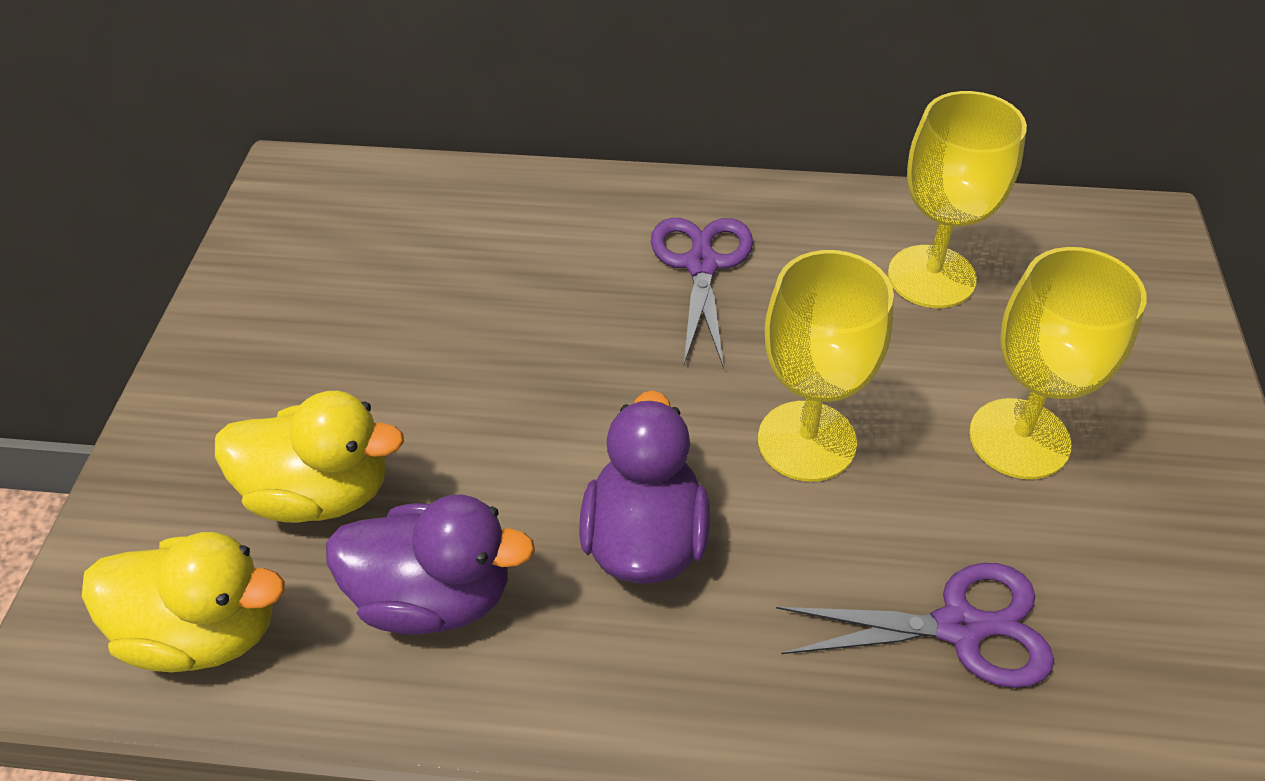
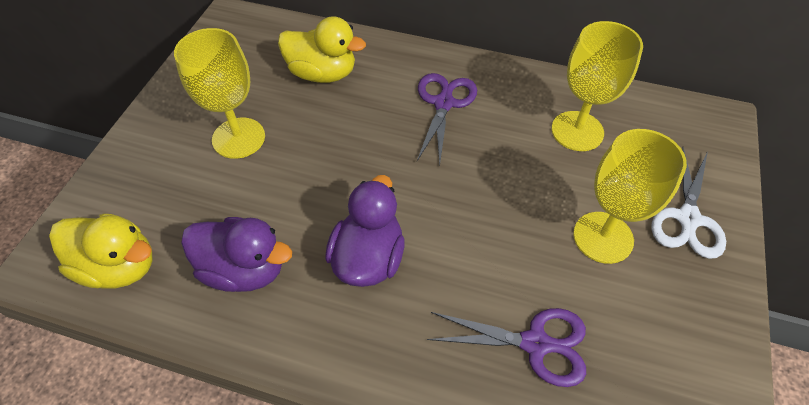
camera: 10 degrees right, 5 degrees up
yellow duck [215,391,404,523] -> yellow duck moved to [278,16,366,83]
yellow goblet [758,250,894,482] -> yellow goblet moved to [174,28,265,159]
none -> white scissors [651,147,726,259]

